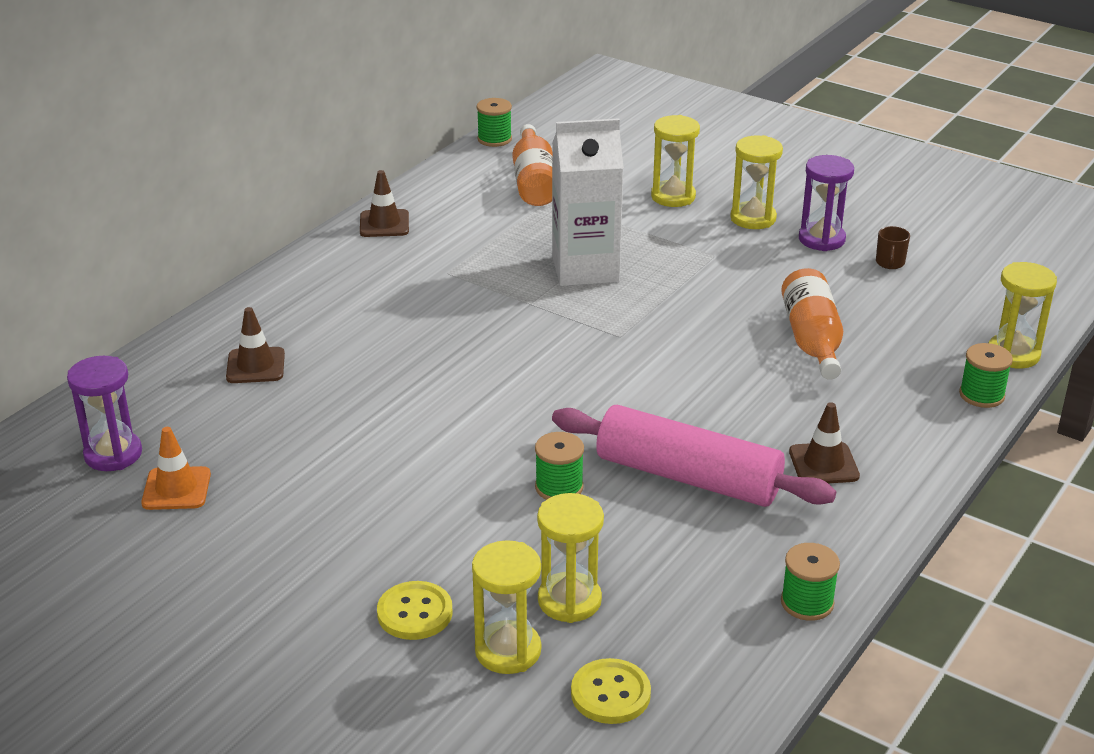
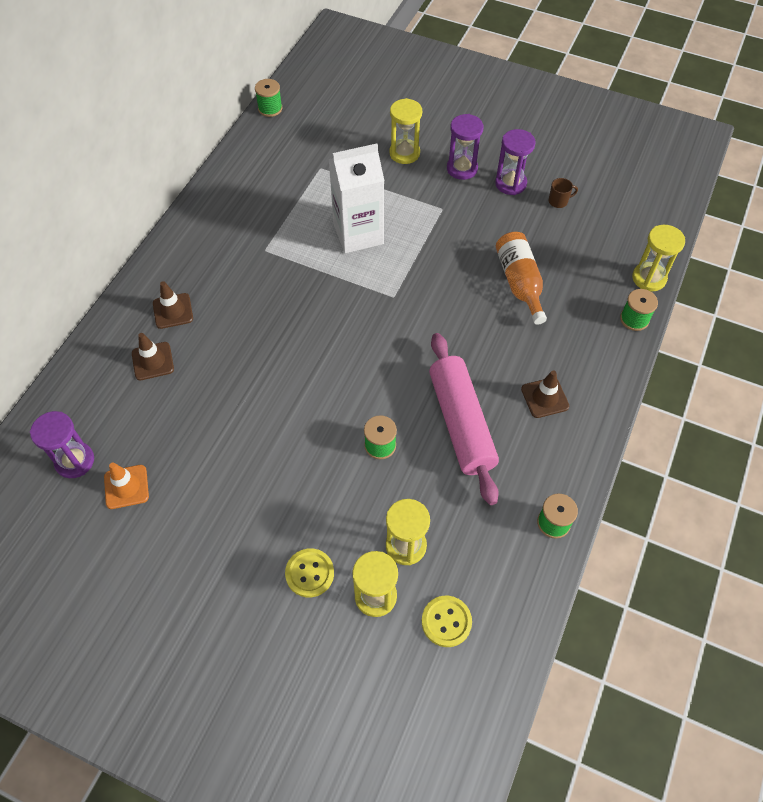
camera: 10 degrees left, 25 degrees up
brown traffic cone [360,170,409,237] -> brown traffic cone moved to [153,281,193,329]
orange bottle [512,124,552,206] -> none
pink rolling pin [552,405,836,507] -> pink rolling pin turned 60 degrees clockwise [429,333,499,505]
yellow hourglass [730,135,783,229] -> purple hourglass [447,114,484,180]
brown mug [876,226,910,269] -> brown mug turned 105 degrees counterclockwise [549,178,578,208]

